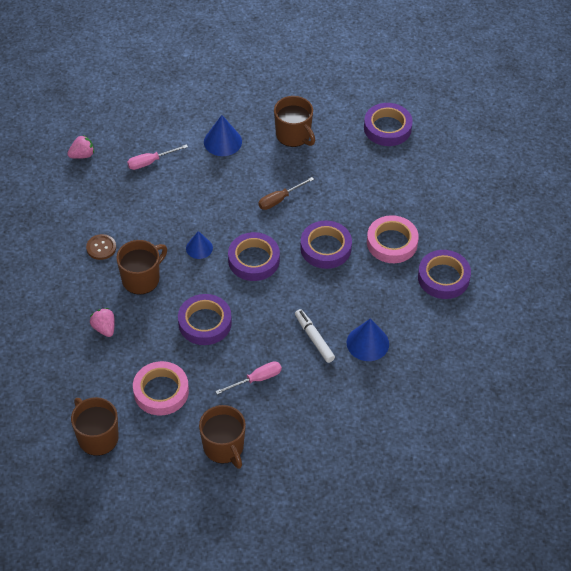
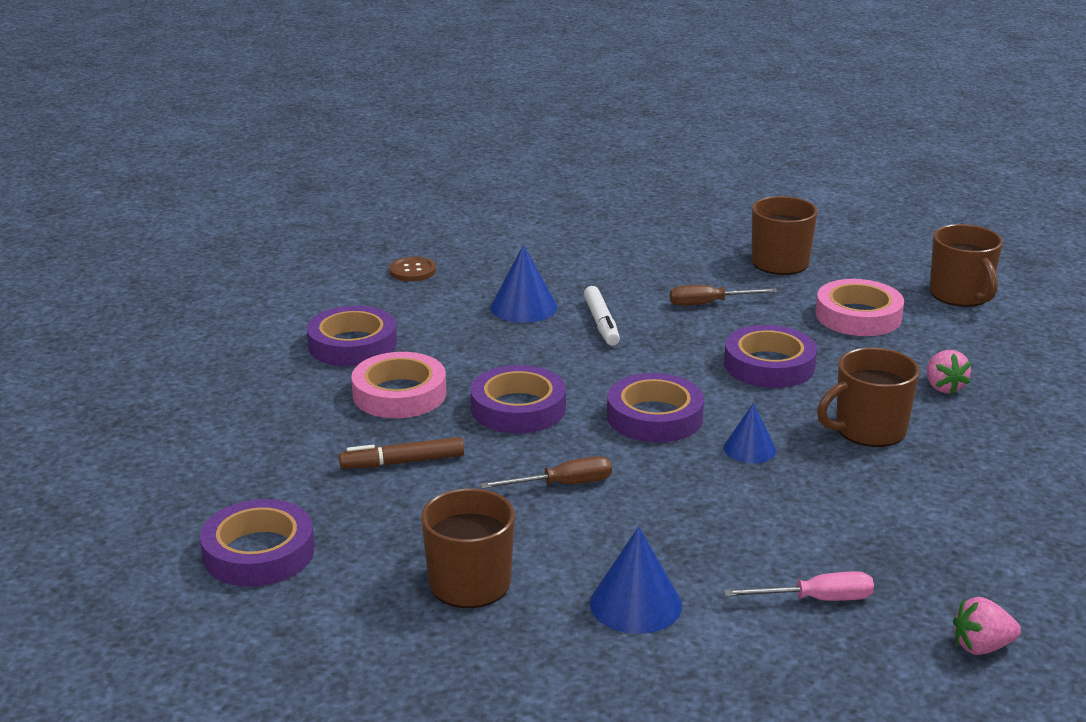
camera: 160 degrees left, 25 degrees down
brown button [86,234,116,260] -> brown button moved to [389,256,436,281]
pink screwdriver [215,361,282,395] -> brown screwdriver [670,285,778,306]
none -> brown marker [339,437,464,469]

